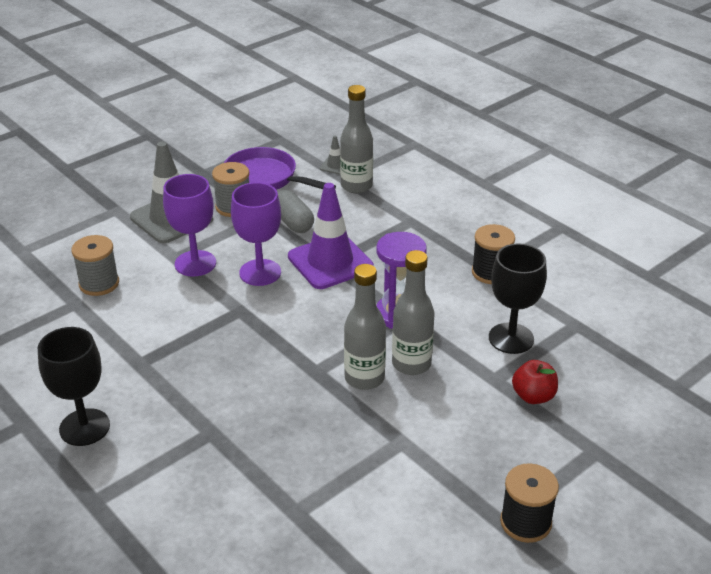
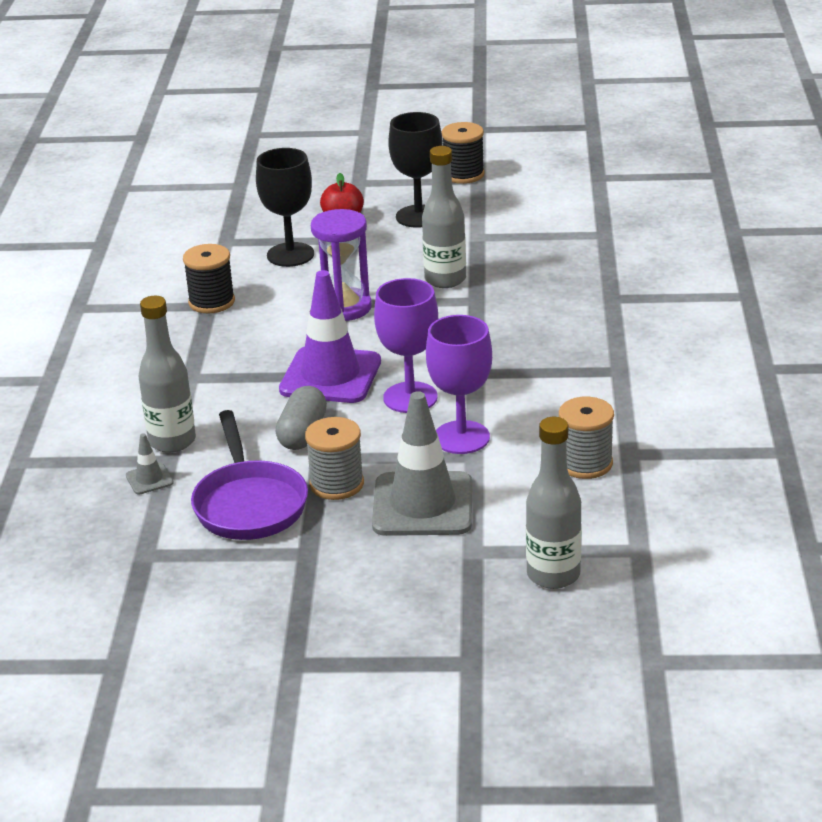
camera: 135 degrees left, 5 degrees down
black goblet [38,327,110,446] -> black goblet moved to [388,112,443,228]
grey bottle [392,250,435,375] -> grey bottle moved to [526,417,582,589]

